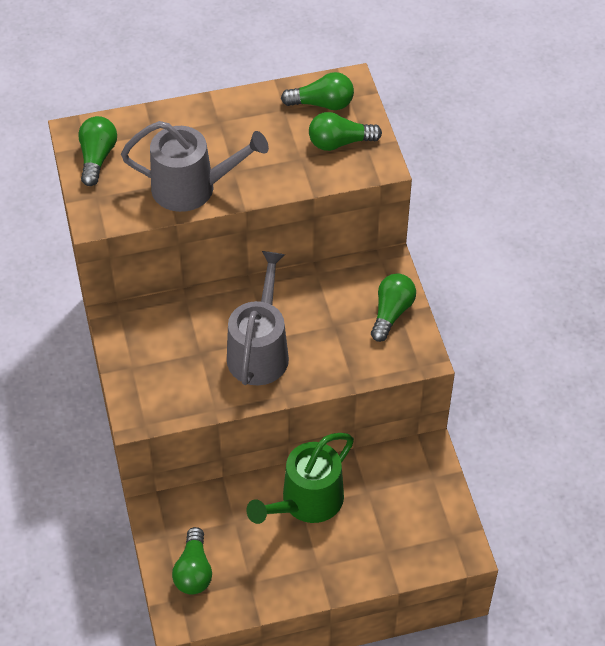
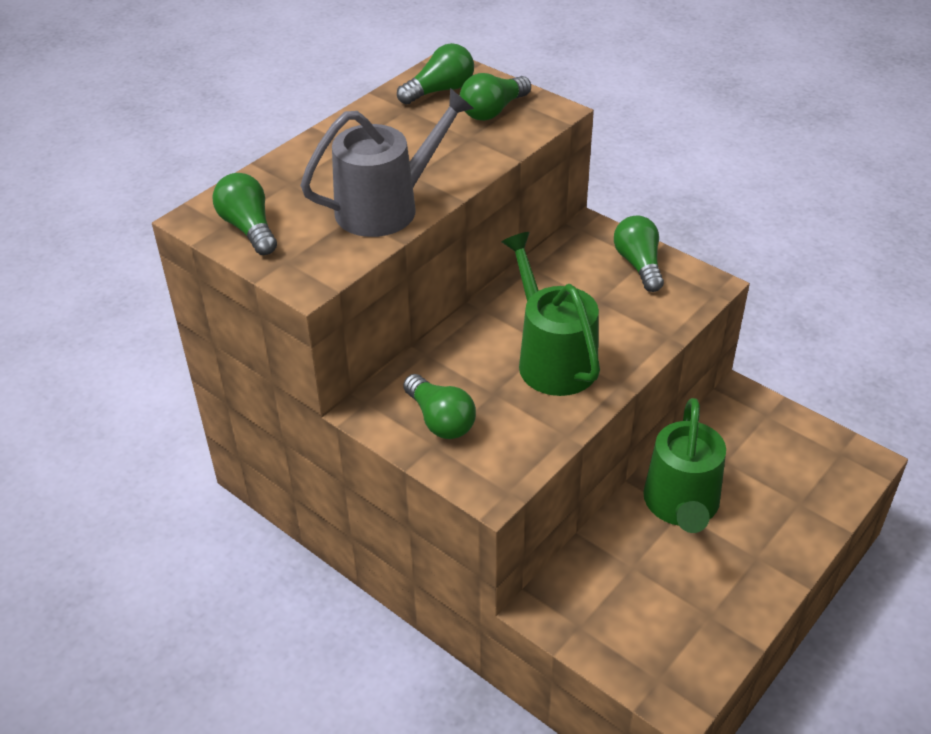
camera: 35 degrees left, 10 degrees down
green light bulb [172,527,212,595] -> green light bulb moved to [403,374,476,439]
grey watering can [227,251,289,385] -> green watering can [502,232,600,396]

